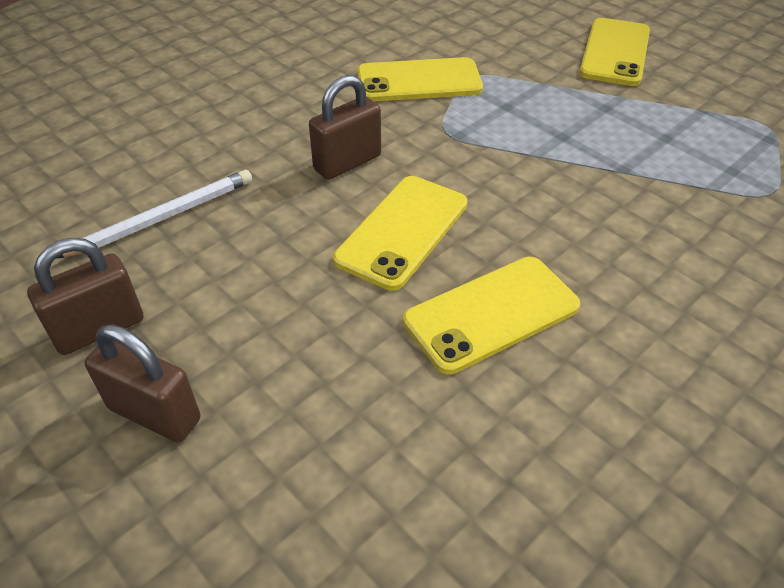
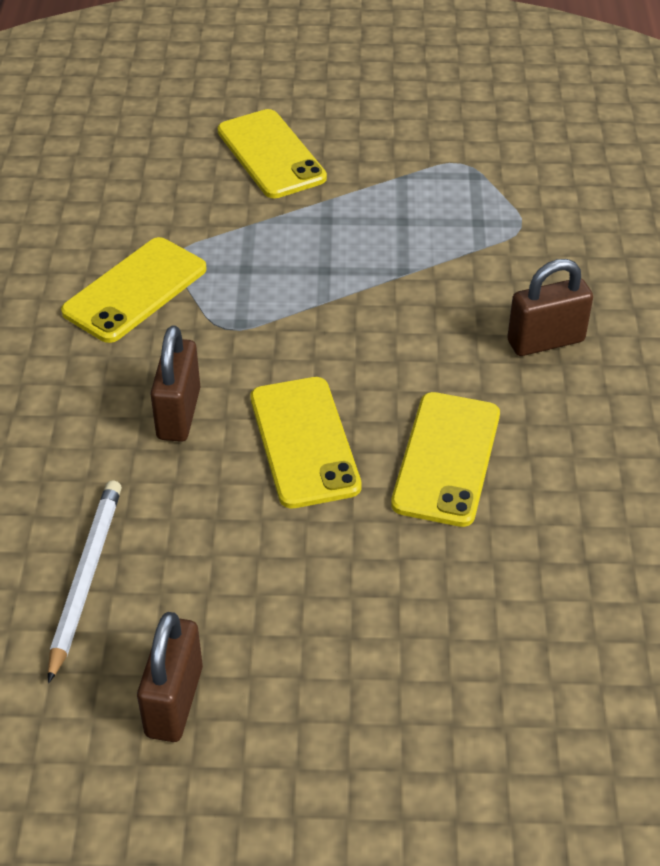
camera: 45 degrees left, 0 degrees up
brown padlock [85,324,201,442] -> brown padlock moved to [507,259,593,356]

